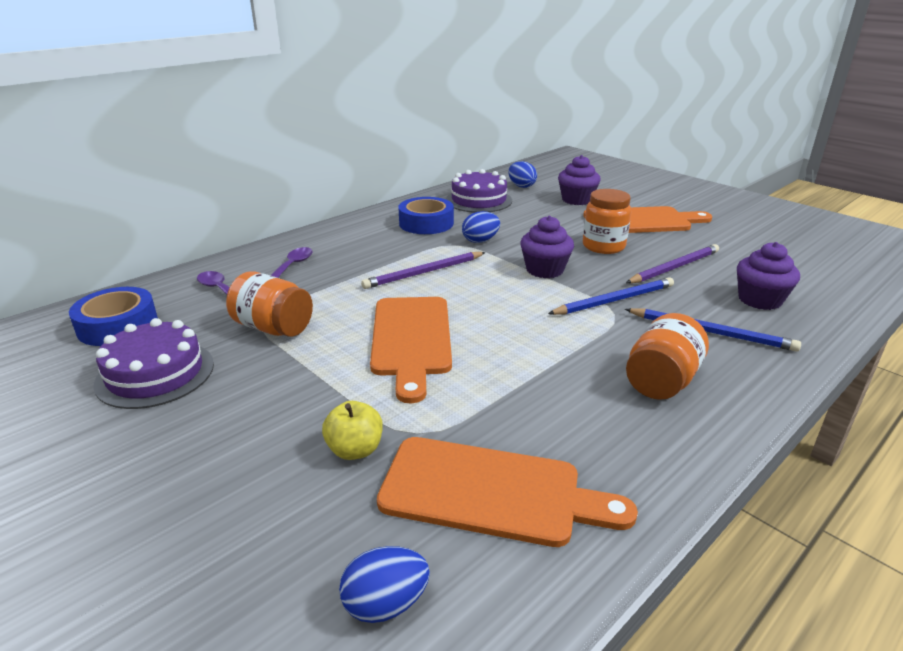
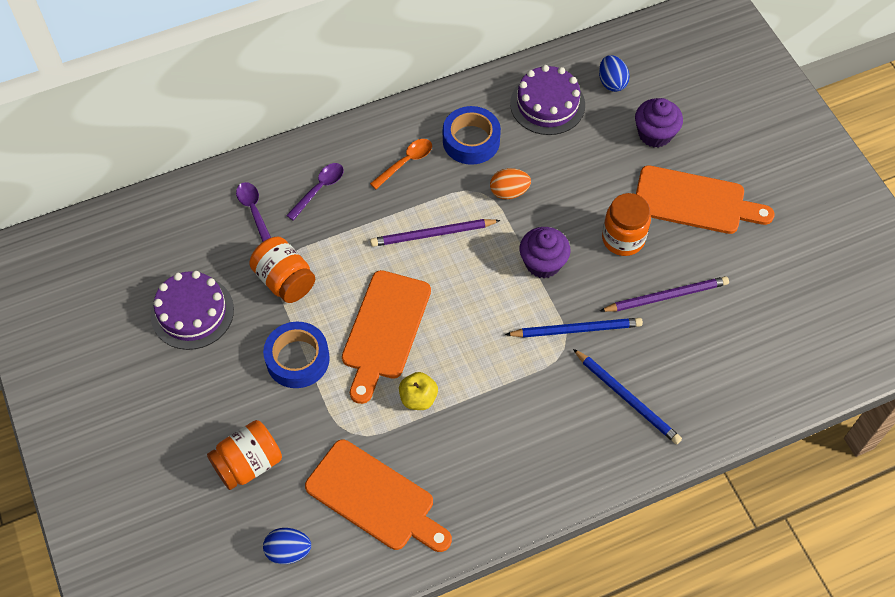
camera: 20 degrees right, 30 degrees up
blue tape [69,287,158,346] -> blue tape moved to [263,322,330,388]
yellow apple [322,401,383,460] -> yellow apple moved to [399,372,438,410]
blue egg [462,211,500,243] -> orange egg [490,168,531,199]
orange jar [626,313,709,400] -> orange jar moved to [207,420,282,490]
purple cupcake [737,242,800,310] -> none
none -> orange spoon [370,139,432,189]

